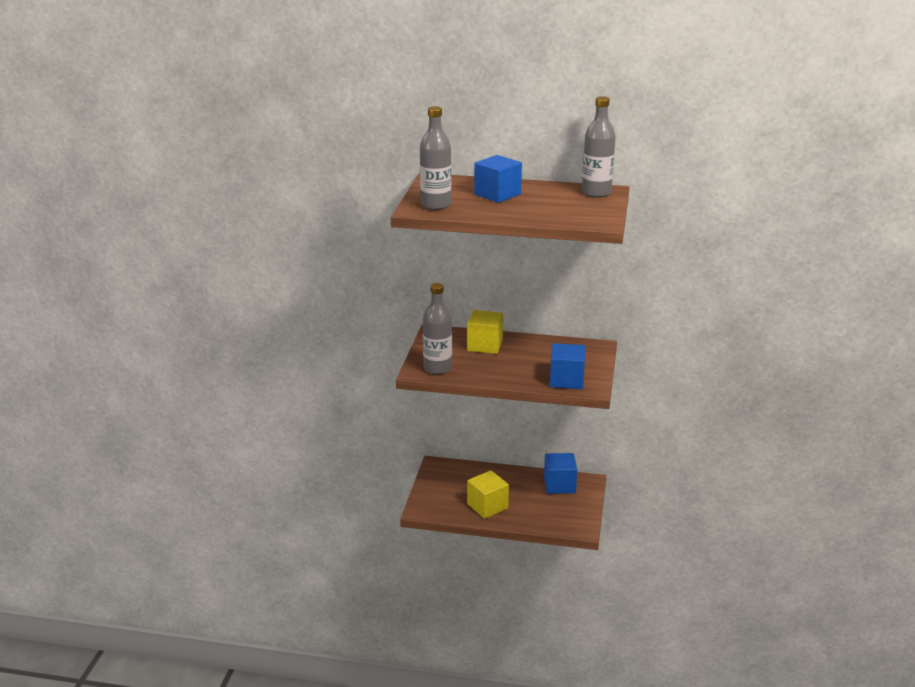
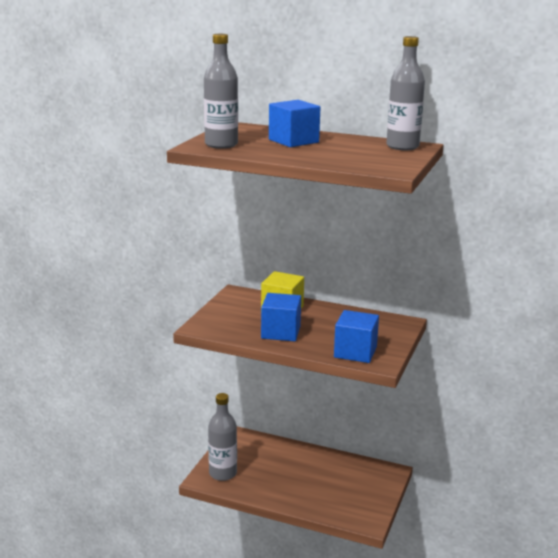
camera: 10 degrees right, 5 degrees down
grey bottle [423,283,452,375] -> grey bottle moved to [208,393,237,481]
yellow cube [467,470,509,519] -> none
blue cube [544,453,577,494] -> blue cube moved to [261,293,301,341]

